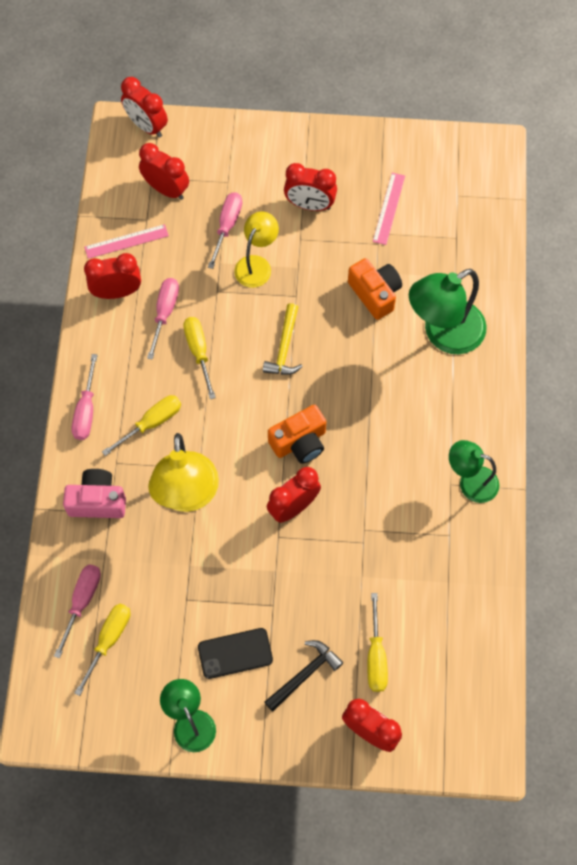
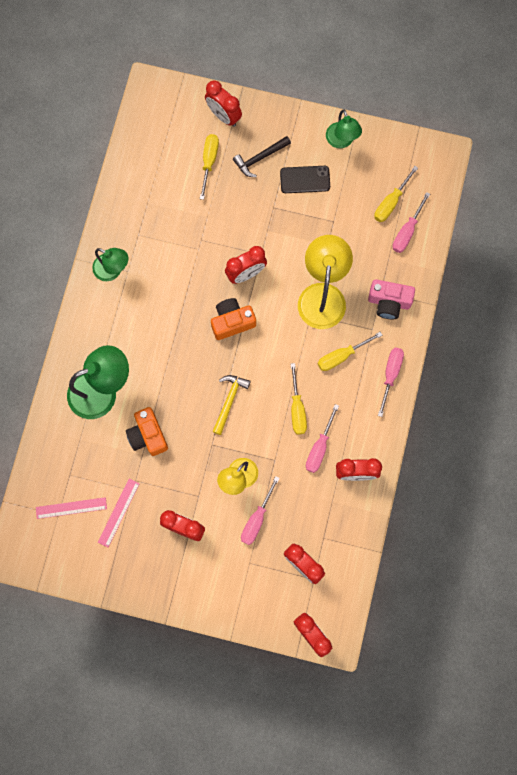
camera: 170 degrees left, 10 degrees up
pink ruler [84,224,169,259] -> pink ruler moved to [36,497,107,519]

